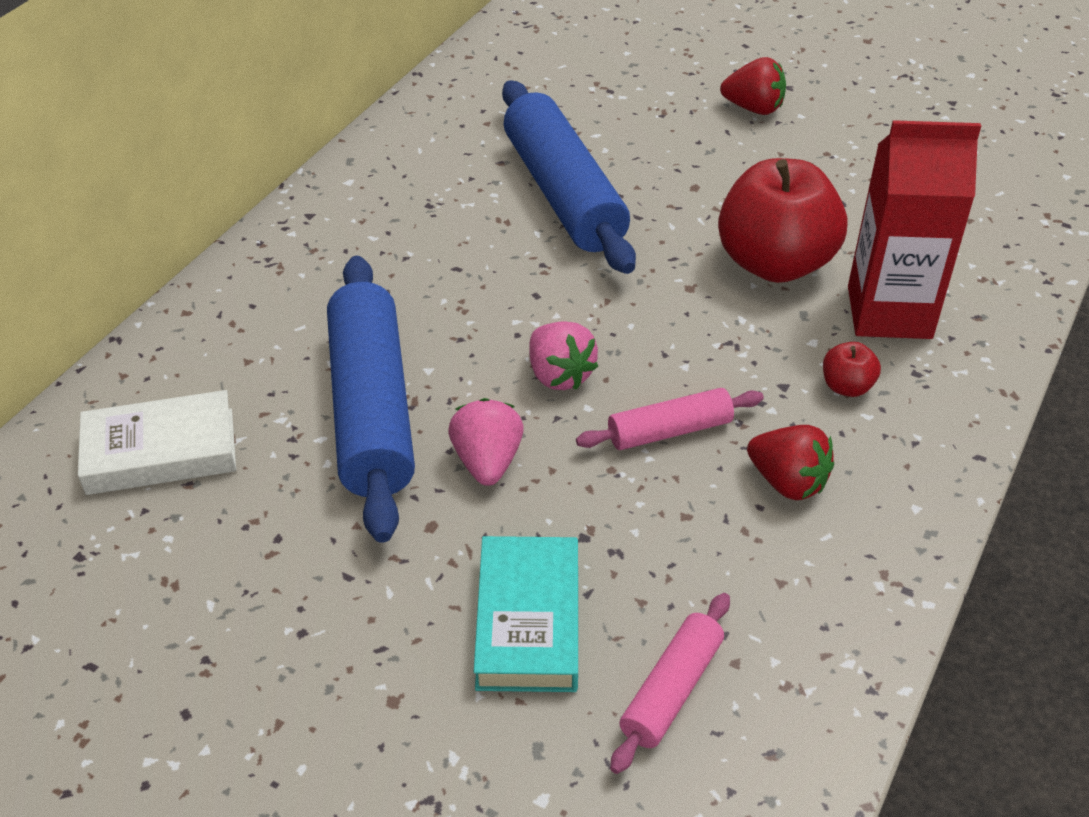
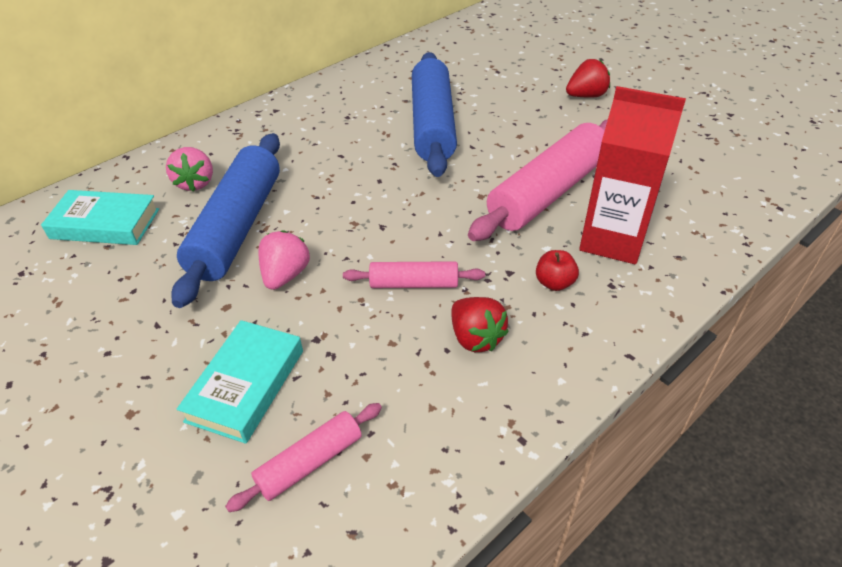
camera: 20 degrees right, 0 degrees up
white book [78,390,236,495] -> turquoise book [41,190,159,245]
pink strawberry [529,322,598,390] -> pink strawberry moved to [166,147,213,192]
red apple [718,158,847,283] -> pink rolling pin [468,119,608,241]
red strawberry [720,57,786,115] -> red strawberry turned 60 degrees counterclockwise [566,59,610,98]

